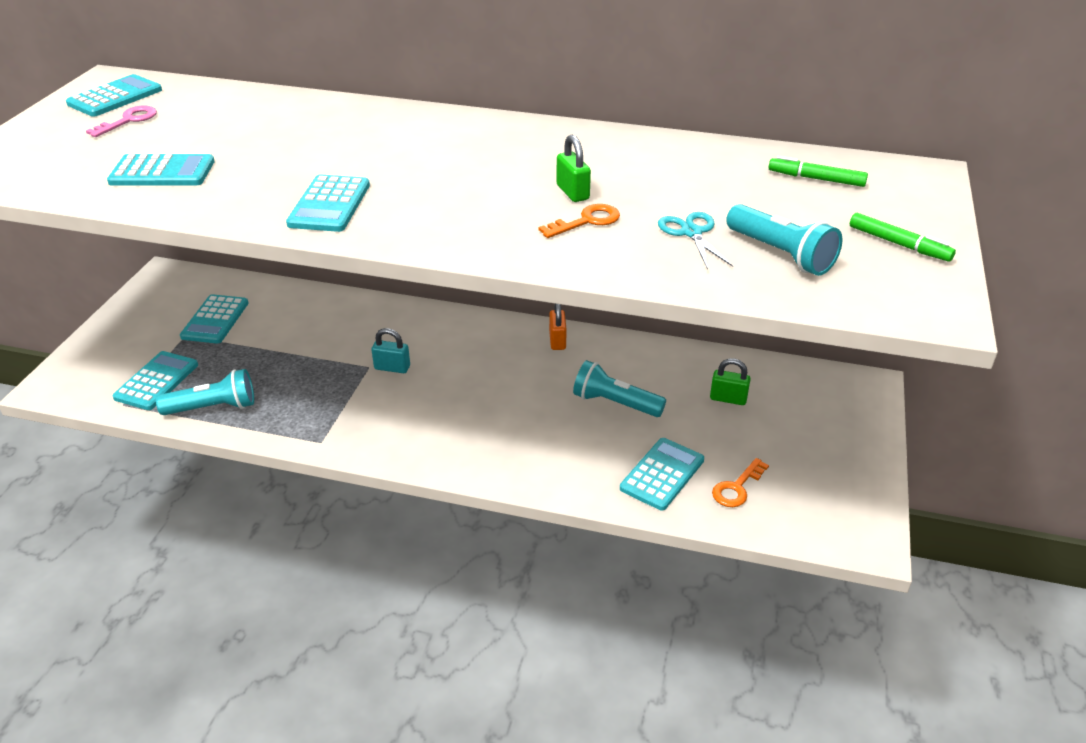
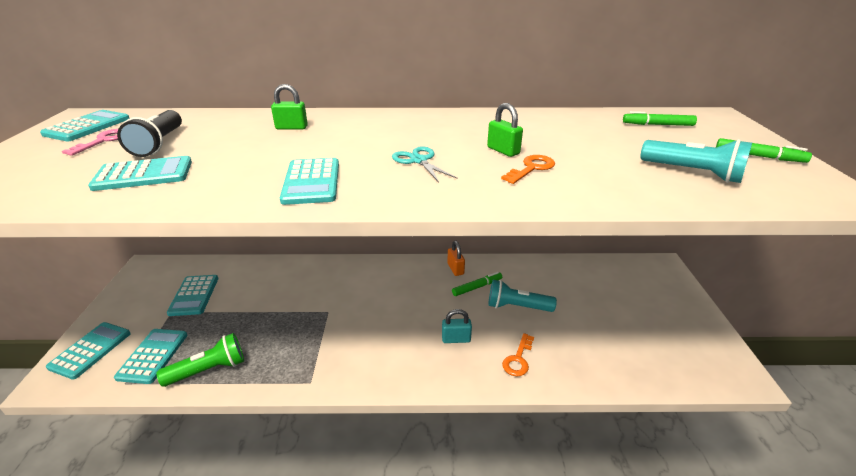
camera: 15 degrees left, 5 degrees down
turquoise flashlight [156,369,254,415] -> green flashlight [157,333,244,387]
turquoise padlock [371,328,410,373] -> turquoise padlock moved to [442,309,472,343]
turquoise calculator [620,438,704,511] -> turquoise calculator moved to [46,322,131,380]
turquoise scissors [658,212,733,270] -> turquoise scissors moved to [392,146,458,182]
green padlock [710,358,751,405] -> green padlock moved to [271,84,308,130]
orange key [712,458,769,507] -> orange key moved to [502,333,534,376]
none -> black flashlight [117,110,182,157]
none -> green marker [452,272,502,296]

